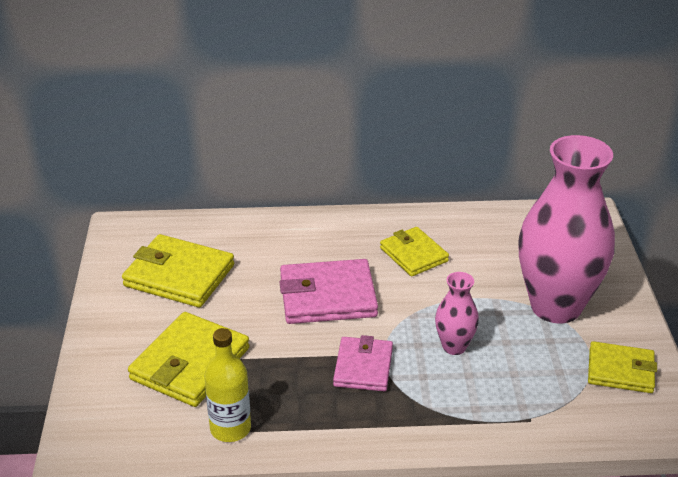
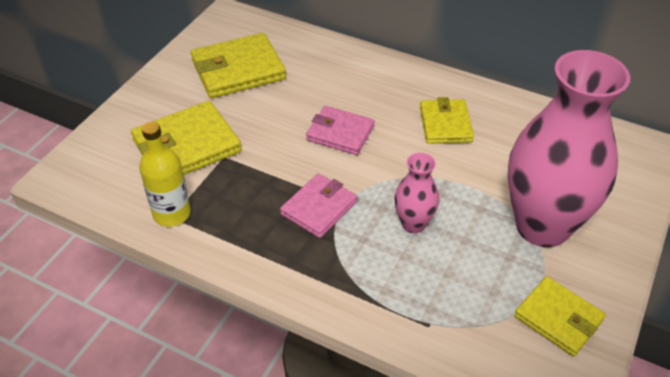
camera: 30 degrees right, 10 degrees up
yellow wallet [122,234,234,308] -> yellow wallet turned 75 degrees counterclockwise [191,33,286,98]
pink wallet [279,259,378,324] -> pink wallet [306,106,375,155], size x0.65

